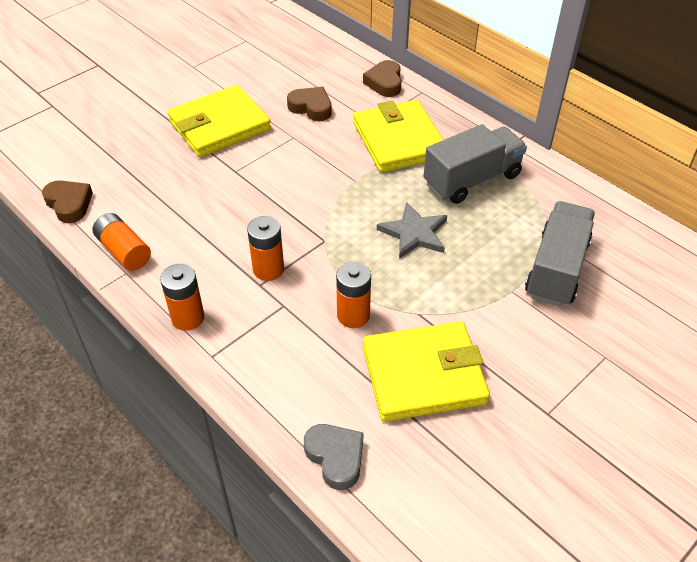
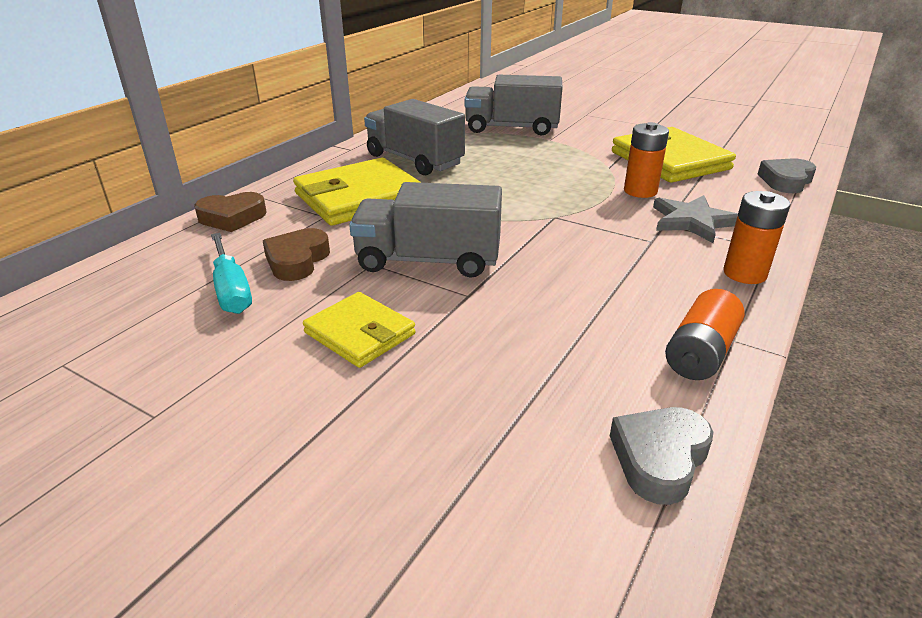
camera: 105 degrees left, 15 degrees down
brown heart [42,180,93,223] -> grey heart [610,407,713,505]
yellow wallet [167,85,271,157] -> yellow wallet [303,292,416,368], size x0.59
orange battery [247,216,284,281] -> none
grey star [377,202,447,259] -> grey star moved to [653,195,738,243]
none -> turquoise screwdriver [211,233,252,314]
none -> grey truck [349,182,502,278]

